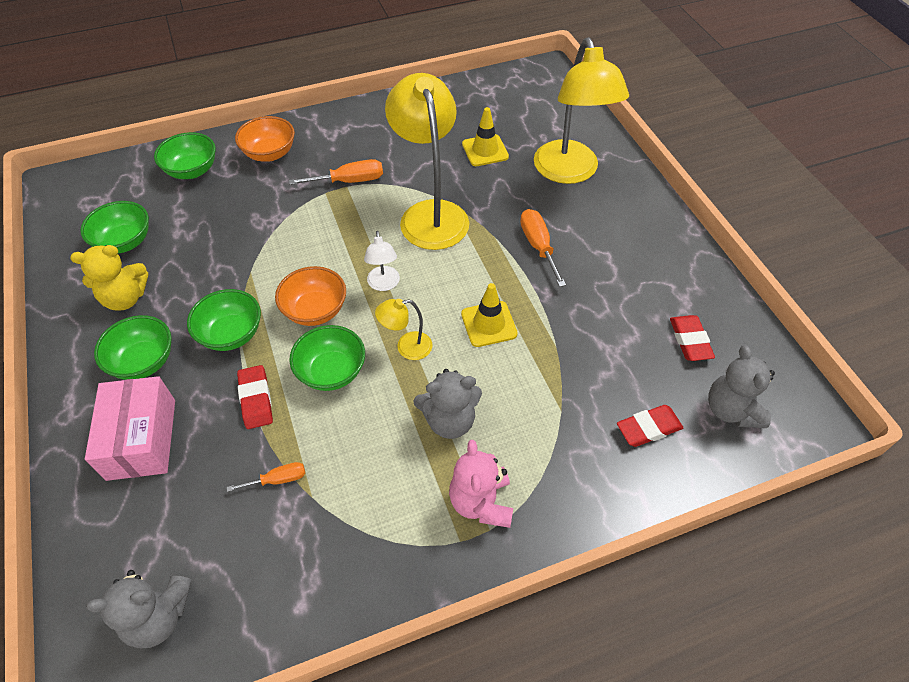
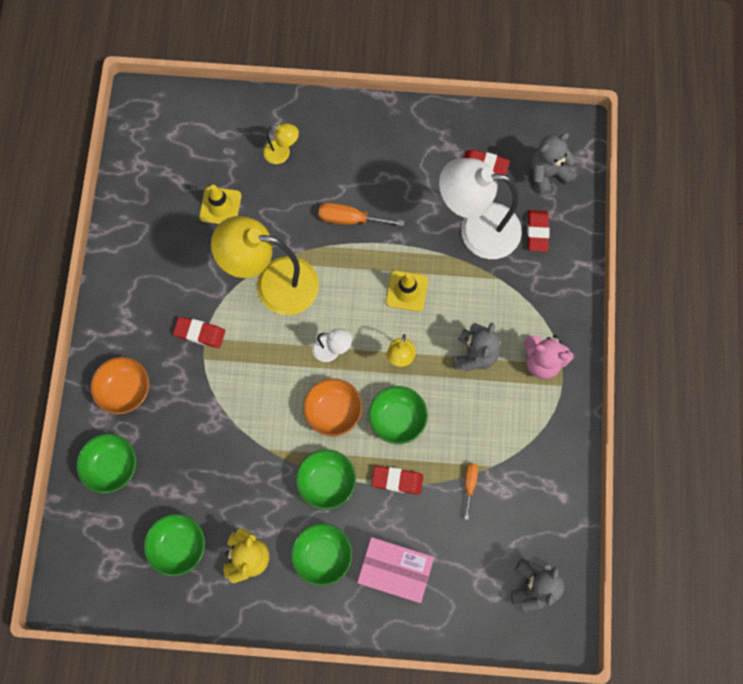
camera: 65 degrees left, 20 degrees up
orange screwdriver [289,159,383,185] -> red eraser [173,317,225,348]
yellow lamp [534,37,629,184] -> yellow lamp [263,123,299,164], size x0.45
grey teddy bear [708,345,775,428] -> grey teddy bear turned 135 degrees clockwise [531,133,576,195]
none -> white lamp [439,158,522,259]

